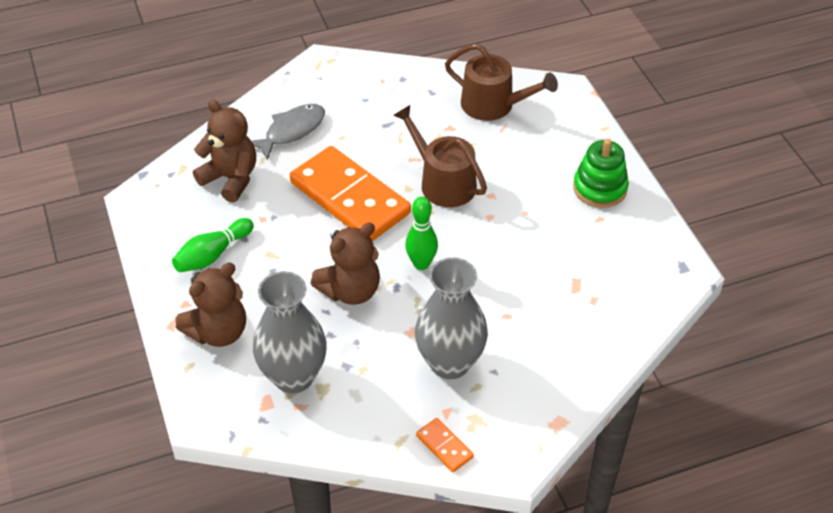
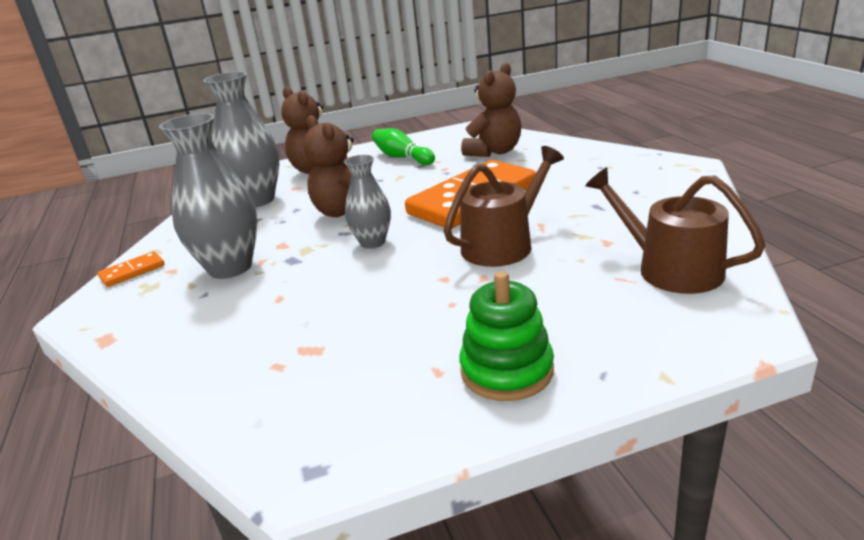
camera: 95 degrees right, 20 degrees down
grey fish [252,104,325,160] -> none
green bowling pin [405,197,438,270] -> grey vase [344,155,391,249]
brown watering can [445,44,558,121] -> brown watering can turned 105 degrees clockwise [585,167,765,294]

